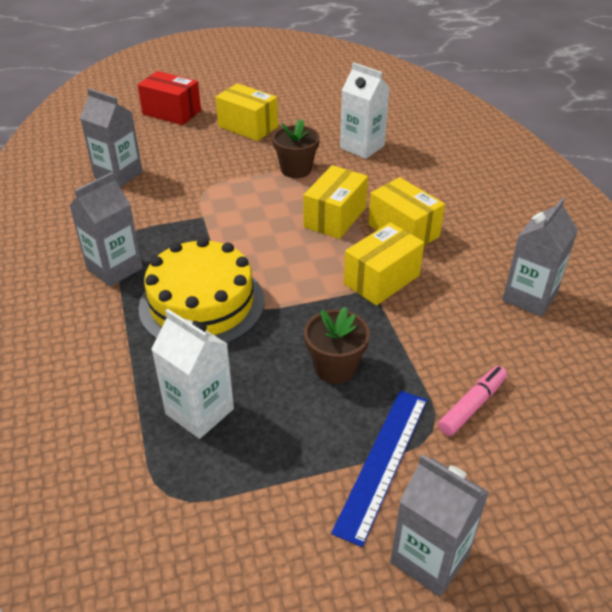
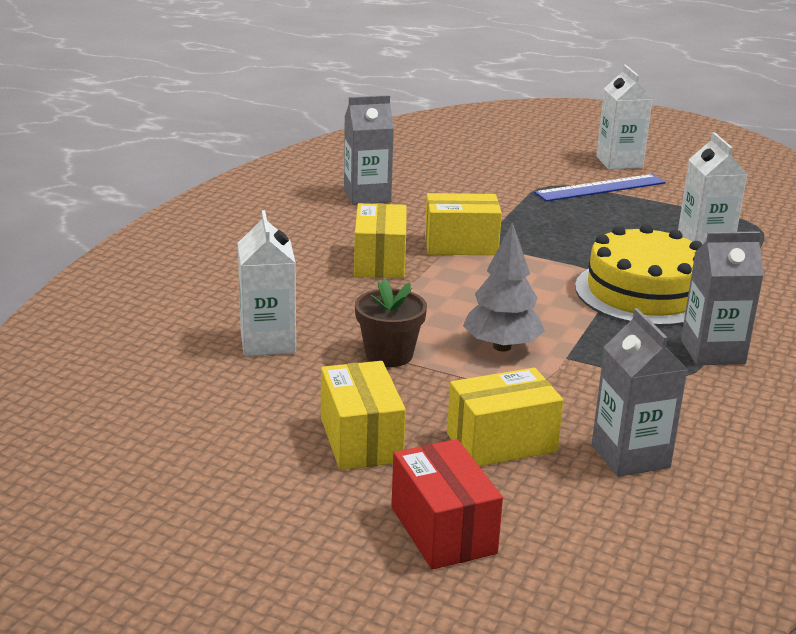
camera: 140 degrees left, 15 degrees down
yellow box [303,165,368,239] -> yellow box moved to [447,368,564,467]
brown flower pot [304,307,370,384] -> none
grey carton [390,454,489,597] -> white carton [596,64,652,170]
pink marker [438,366,507,436] -> none
none -> grey tree [463,222,545,352]

